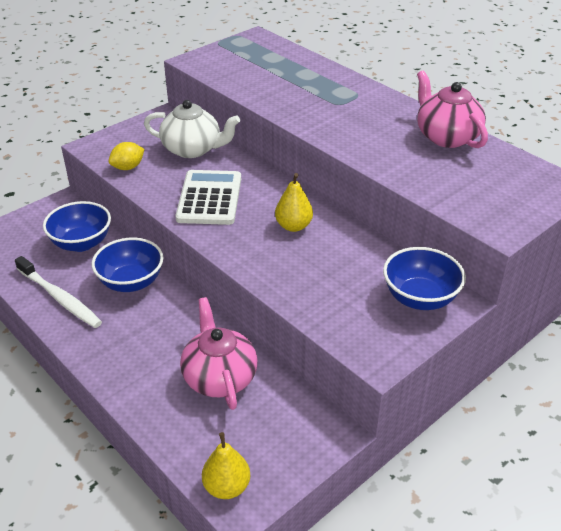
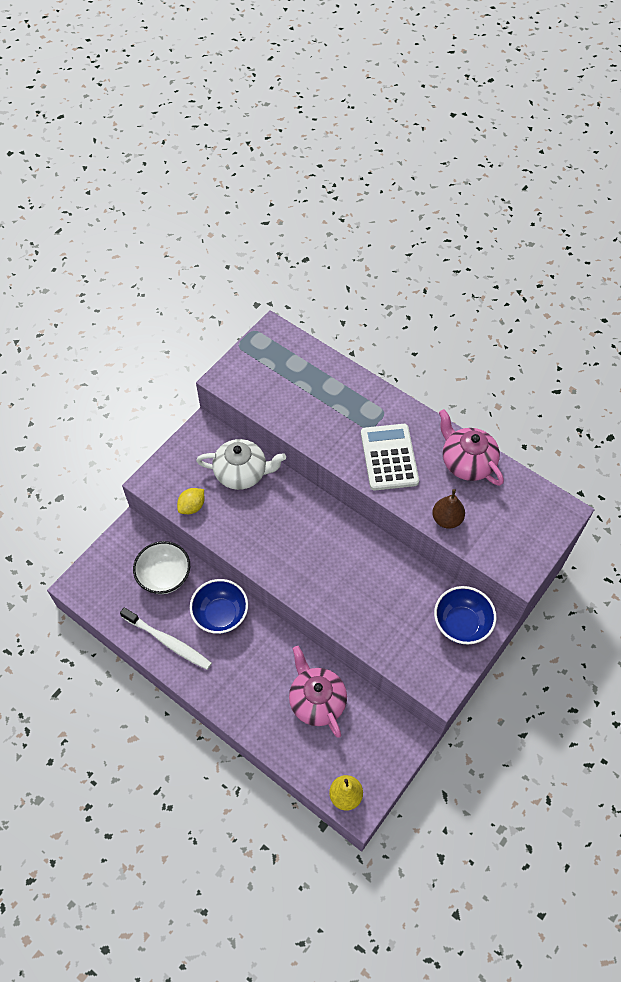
camera: 10 degrees left, 20 degrees up
blue bowl [43,201,111,252] -> white bowl [133,541,190,594]
white calculator [175,170,241,225] -> white calculator moved to [361,424,419,491]
yellow pear [275,173,313,232] -> none
none -> brown pear [432,489,465,529]

